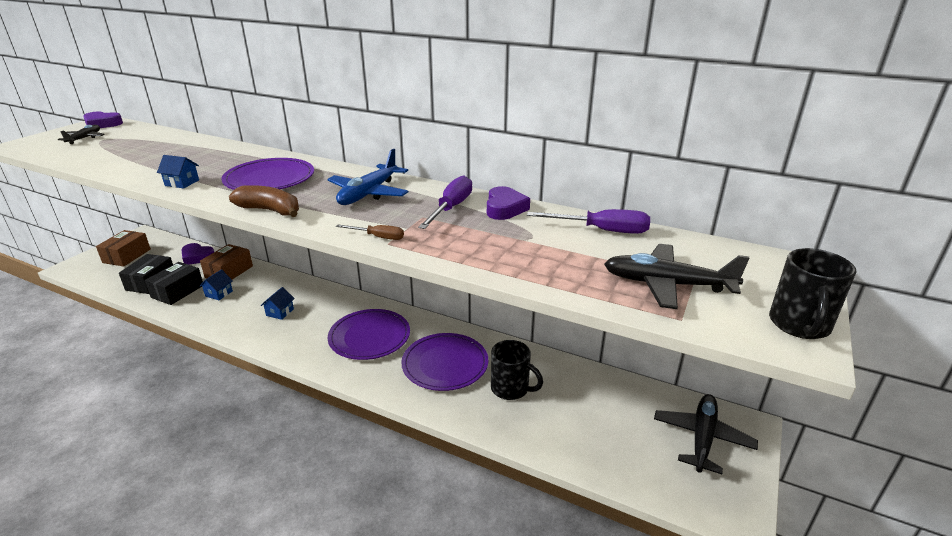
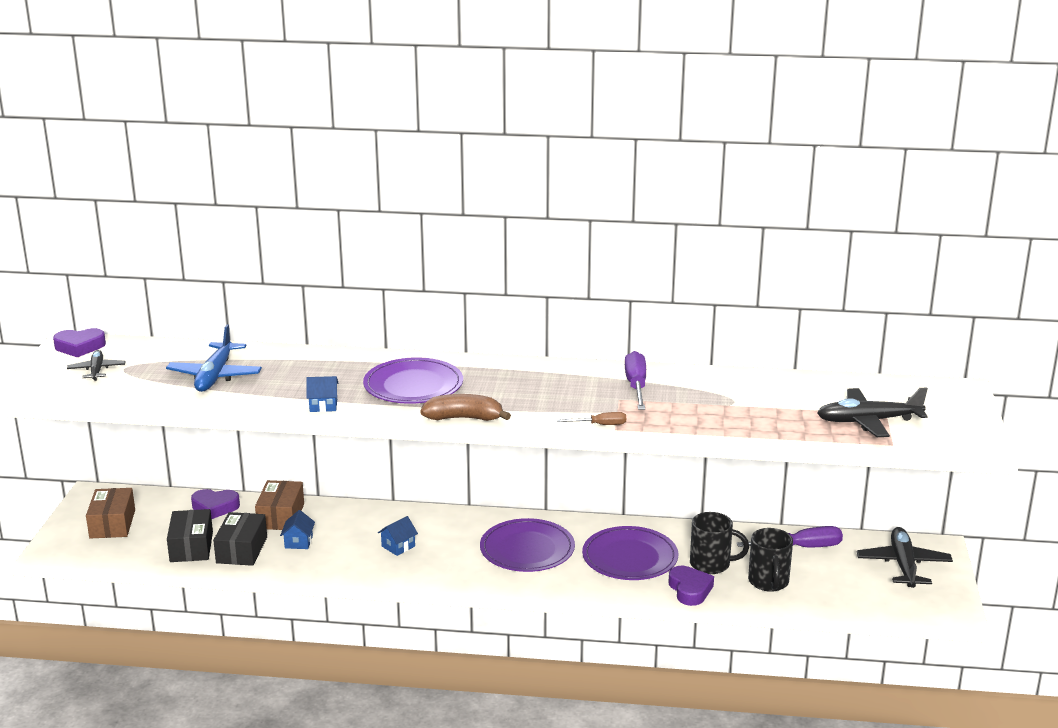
camera: 20 degrees left, 5 degrees down
blue house [261,287,295,320] -> blue house turned 45 degrees clockwise [378,516,418,556]
blue plane [327,149,408,205] -> blue plane moved to [166,324,262,392]
purple heart [487,186,530,220] -> purple heart moved to [668,566,714,606]
purple screwdriver [527,209,650,234] -> purple screwdriver moved to [736,526,843,548]
black mug [769,248,857,339] -> black mug moved to [748,528,793,592]

